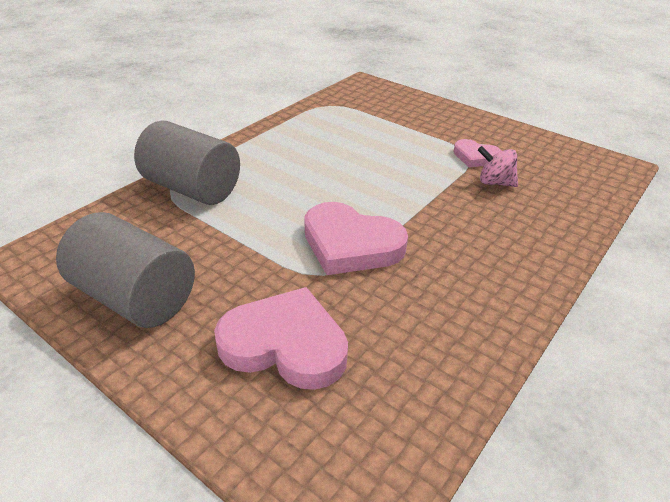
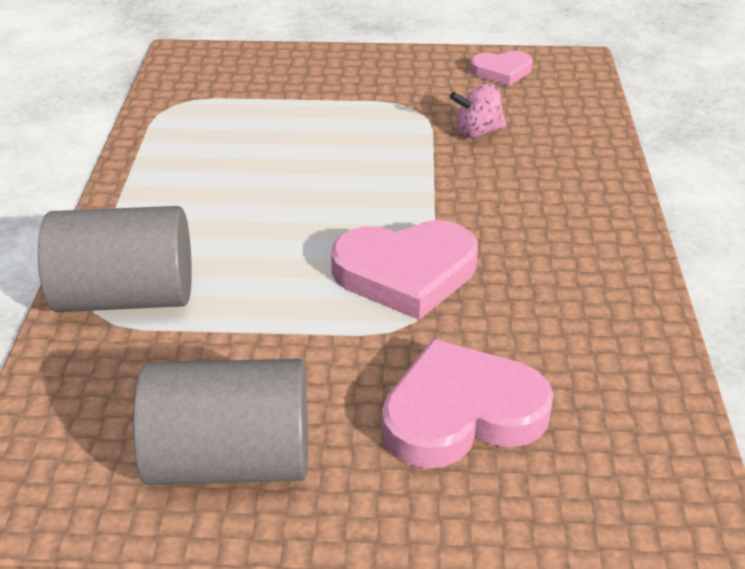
camera: 35 degrees left, 0 degrees up
pink heart [453,139,501,167] -> pink heart moved to [470,51,532,86]

